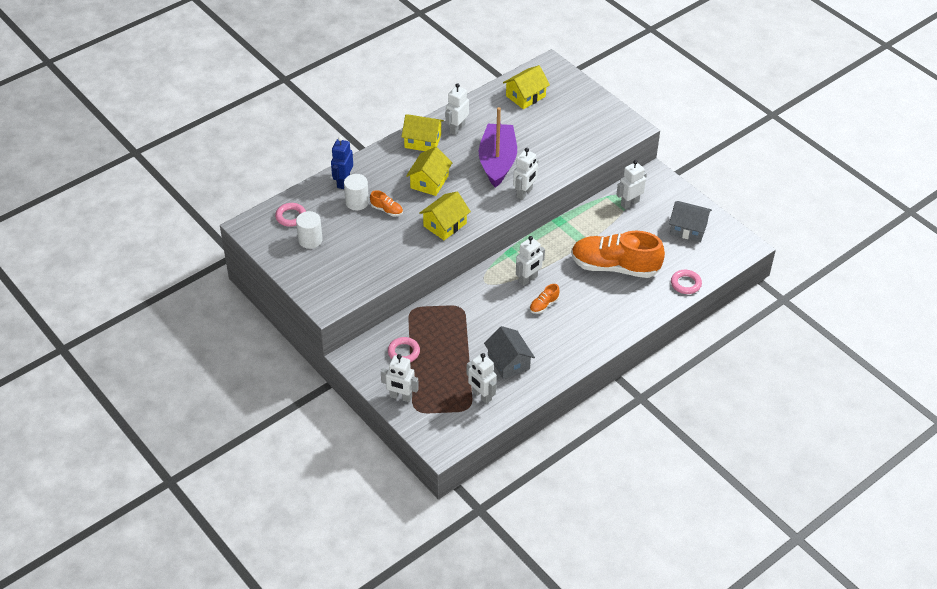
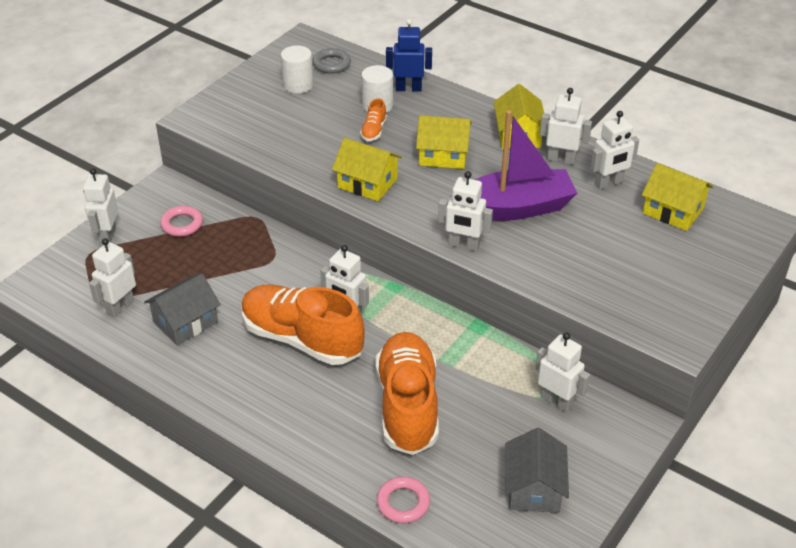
camera: 75 degrees right, 5 degrees down
pink ring [275,203,306,227] -> grey ring [312,48,351,74]
orange shoe [530,284,560,314] -> orange shoe [242,284,365,365], size x2.49
none -> white robot [590,111,639,190]

